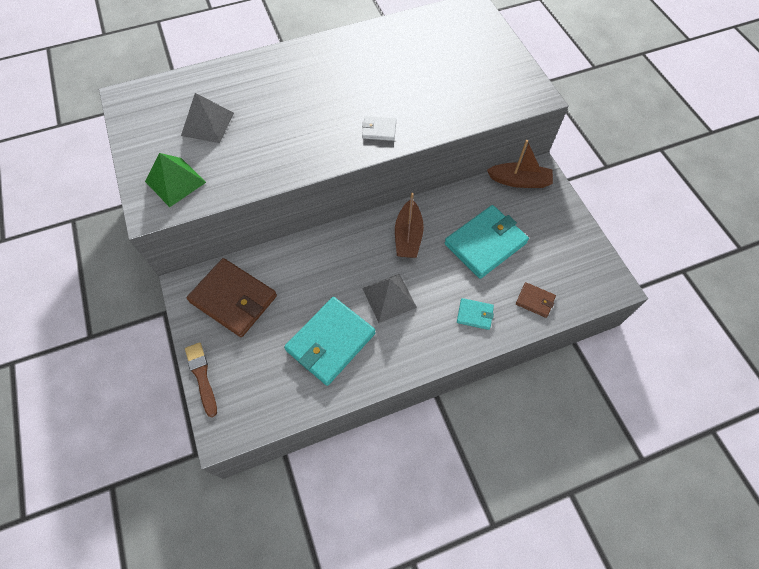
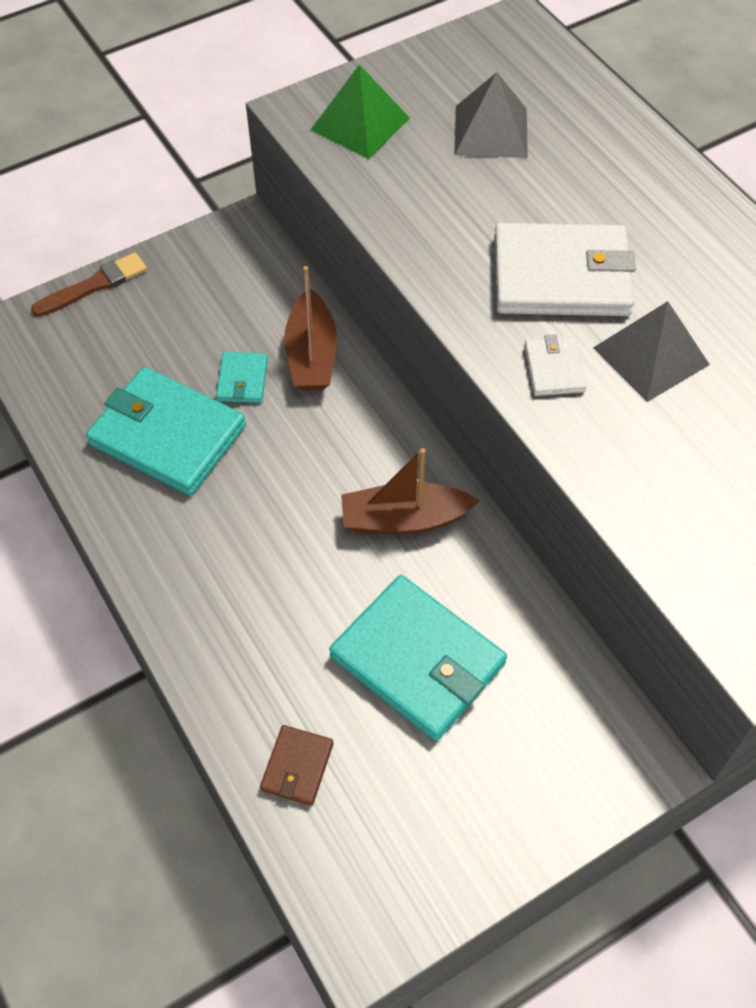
camera: 80 degrees right, 5 degrees down
brown wallet [187,258,277,337] -> none
grey pyramid [362,274,417,323] -> grey pyramid moved to [593,301,710,402]
turquoise wallet [457,298,494,330] -> turquoise wallet moved to [216,352,268,403]
brown boat [487,140,553,188] -> brown boat moved to [284,266,337,390]
none -> white wallet [494,223,636,316]

